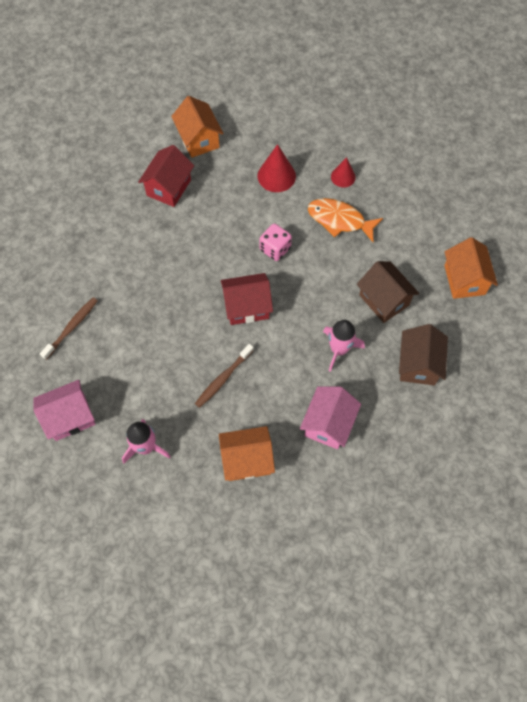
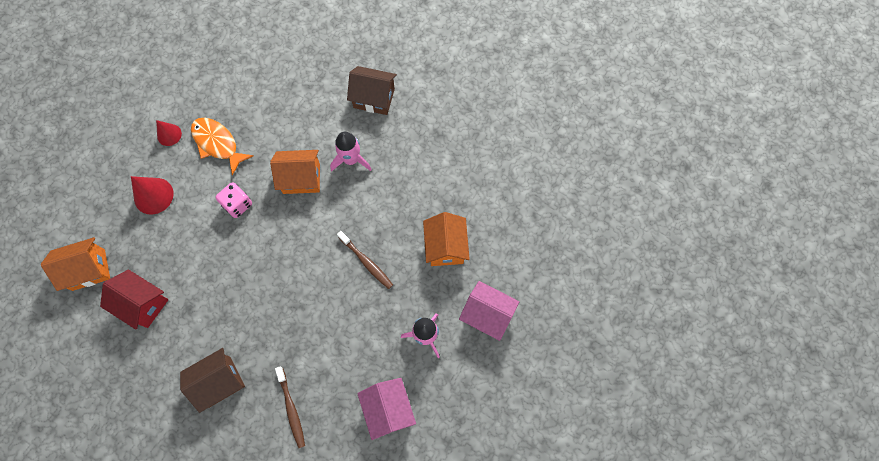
camera: 85 degrees left, 5 degrees up
brown toothbrush [40,297,98,360] -> brown toothbrush turned 150 degrees counterclockwise [275,366,305,448]
red house [221,273,273,325] -> none
pink house [300,387,361,449] -> pink house moved to [459,281,519,341]
orange fish [308,198,383,242] -> orange fish turned 105 degrees clockwise [191,118,253,176]
brown house [357,261,419,323] -> brown house moved to [180,348,245,413]
orange house [444,237,498,299] -> orange house moved to [270,150,320,194]

